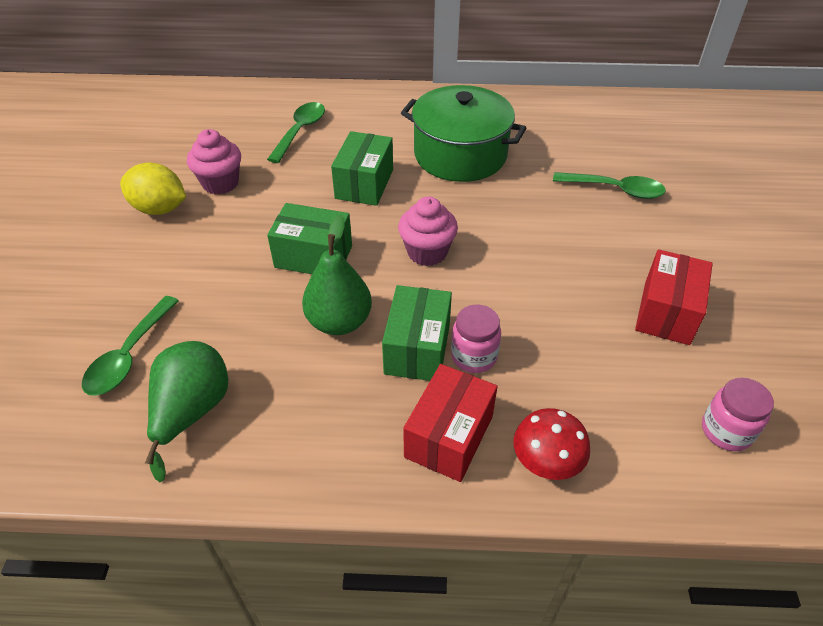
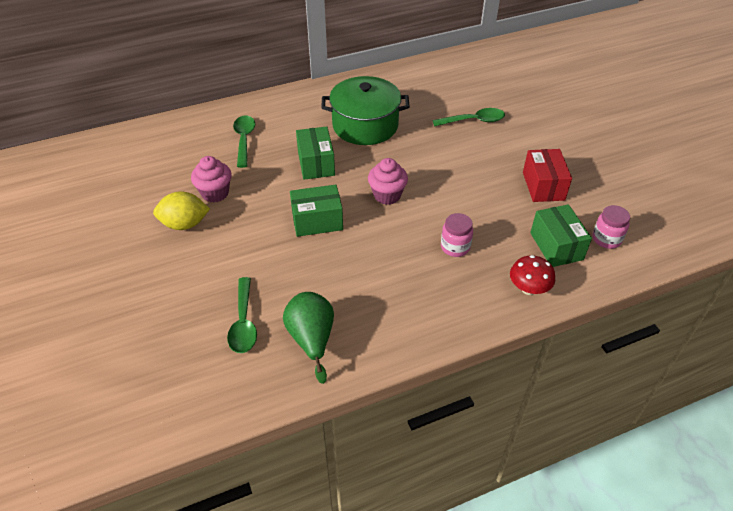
camera: 25 degrees left, 0 degrees up
green pear [302,214,372,335] -> none
green box [382,285,452,381] -> green box moved to [530,204,592,267]
red box [403,364,498,482] -> none

